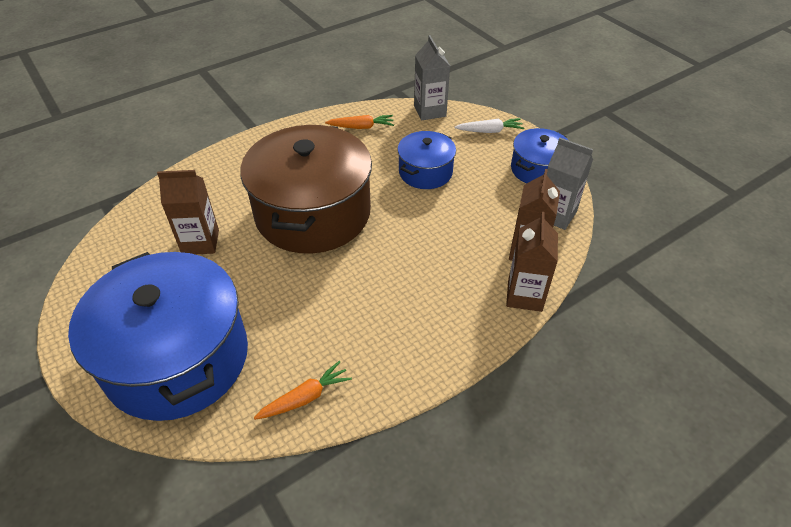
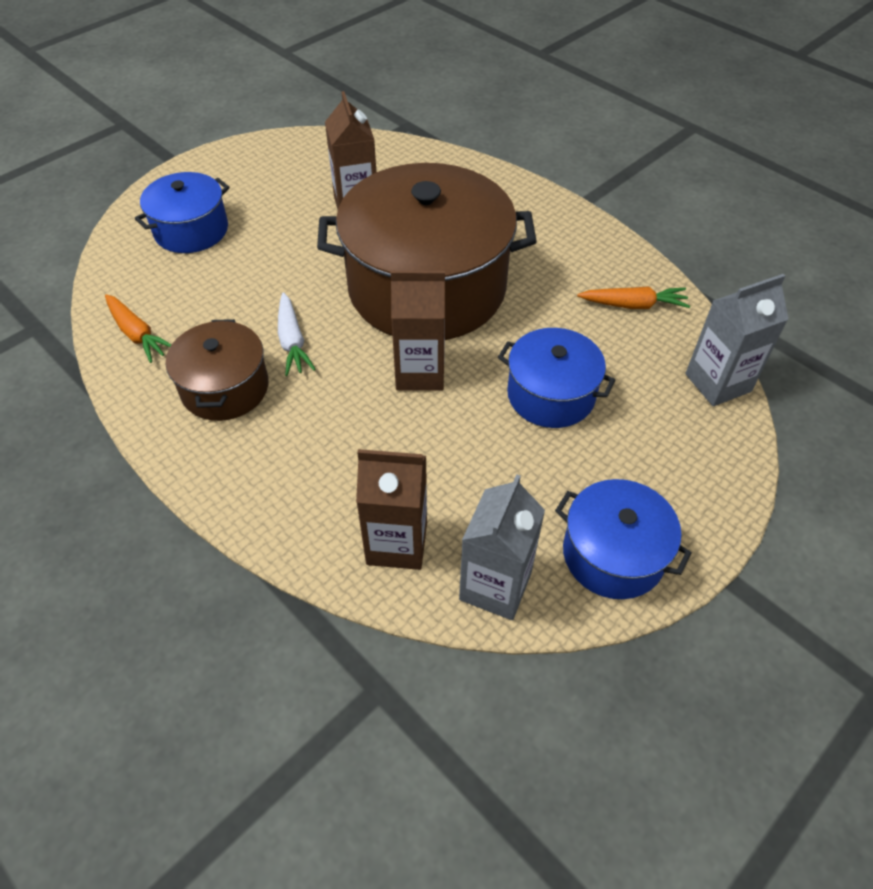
camera: 80 degrees right, 5 degrees up
blue pot [68,252,248,421] -> blue pot [135,172,230,253], size x0.50
orange carrot [325,115,394,129] -> orange carrot turned 75 degrees counterclockwise [577,287,690,309]
white carrot [454,118,524,133] -> white carrot moved to [278,292,316,376]
brown carton [506,212,558,312] -> brown carton moved to [391,271,445,391]
none -> brown pot [166,319,269,421]

